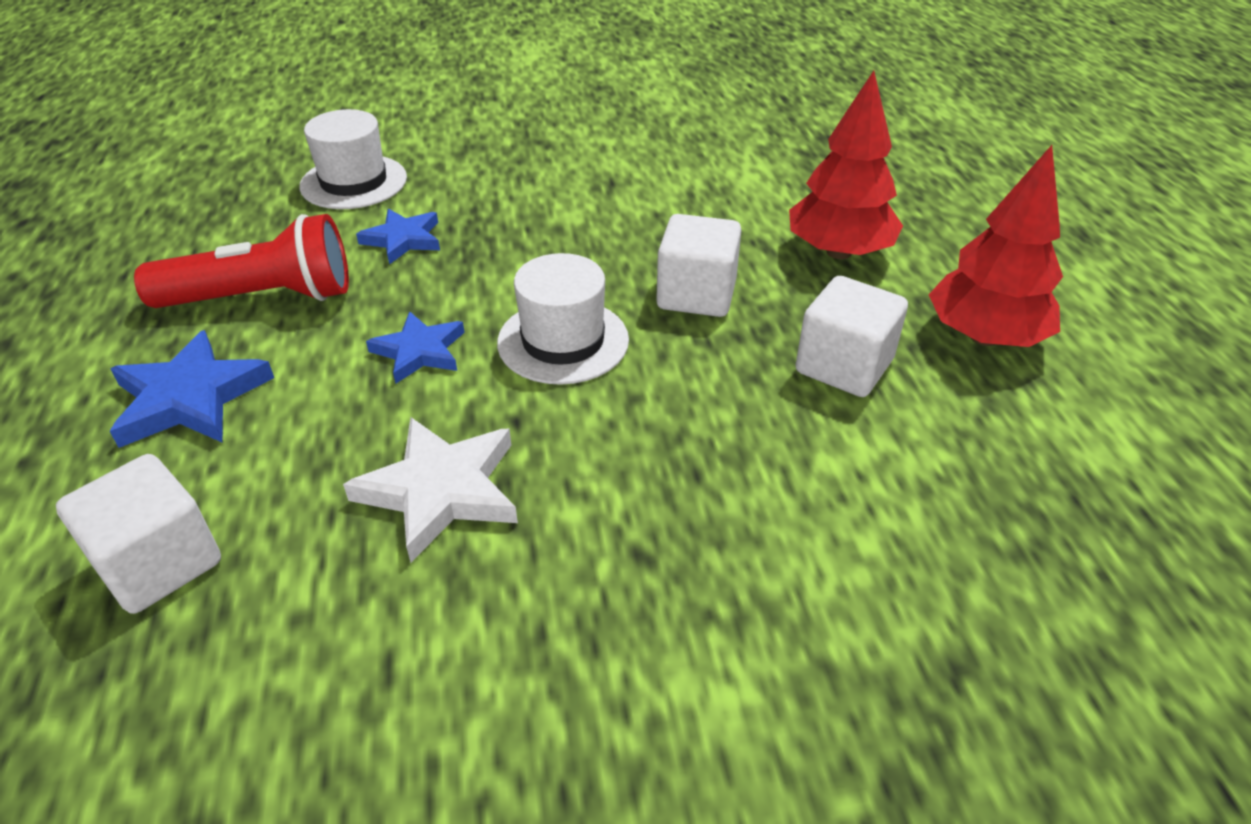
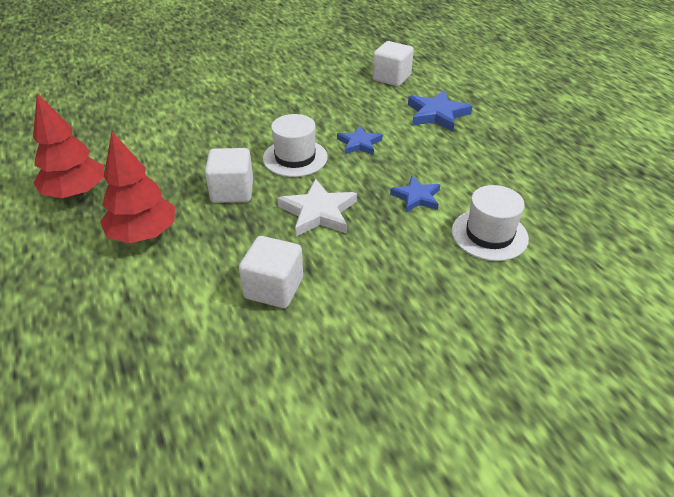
camera: 165 degrees right, 0 degrees up
red flashlight [134,214,349,308] -> none
white star [343,417,518,563] -> white star moved to [278,178,357,237]
white cube [795,276,908,397] -> white cube moved to [239,236,303,308]

